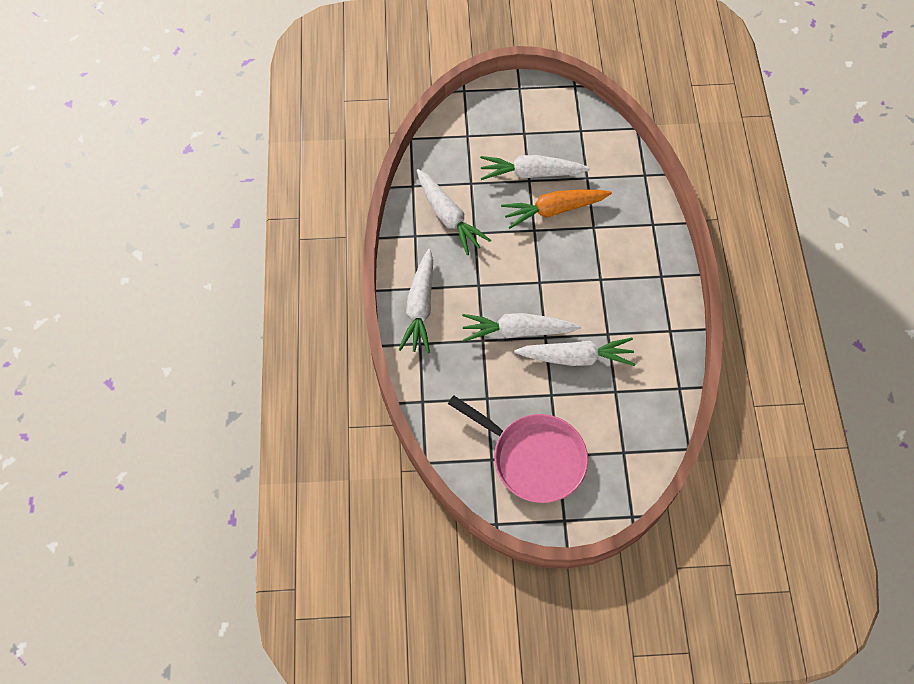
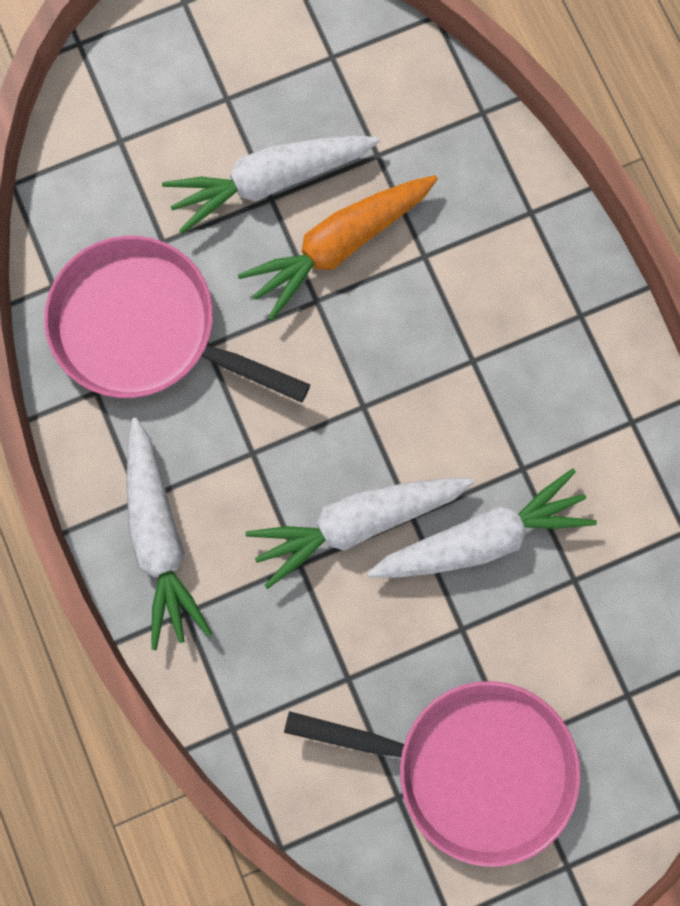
camera: 20 degrees left, 15 degrees up
white carrot [417,169,491,255] -> pink pan [44,236,310,403]

